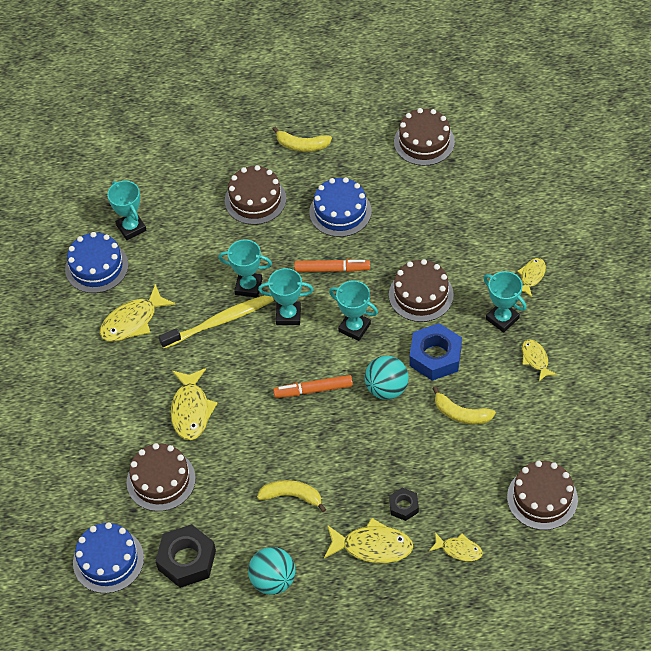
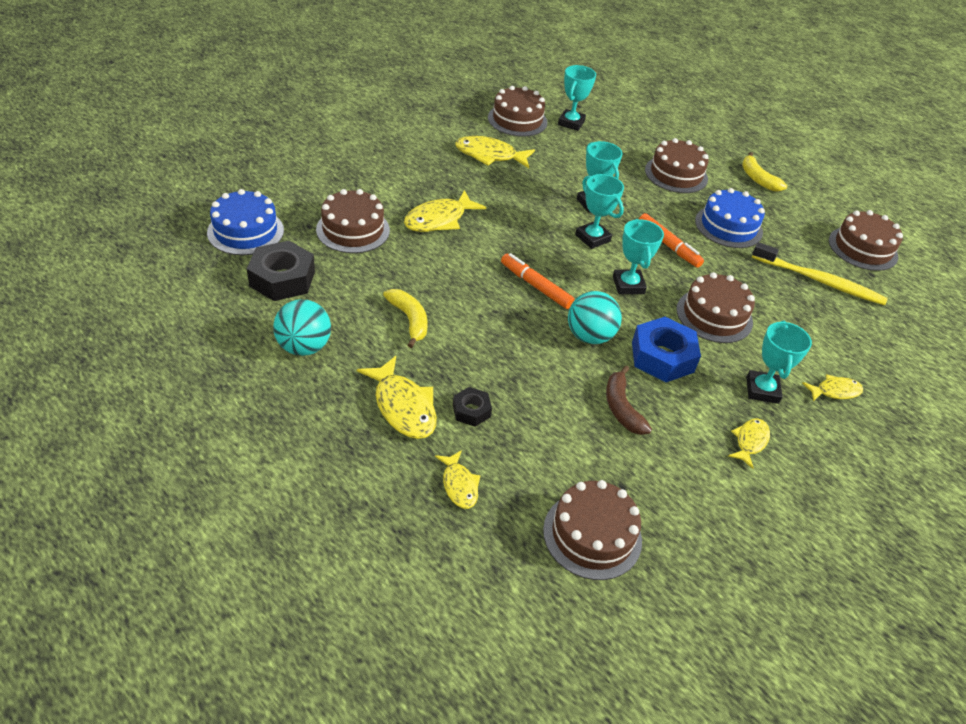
camera: 45 degrees right, 10 degrees down
blue cake [65,232,128,293] -> brown cake [488,86,548,137]
yellow toothbrush [159,295,274,349] -> yellow toothbrush moved to [752,242,888,306]
yellow banana [432,386,496,424] -> brown banana [606,366,652,435]

